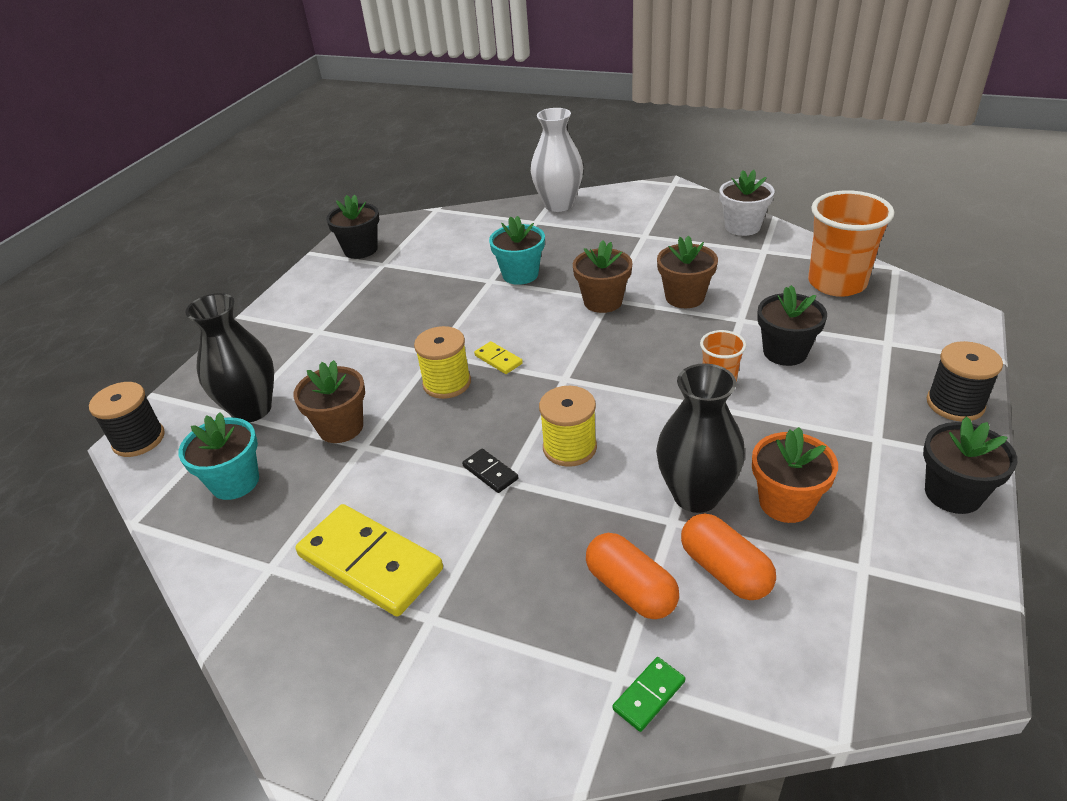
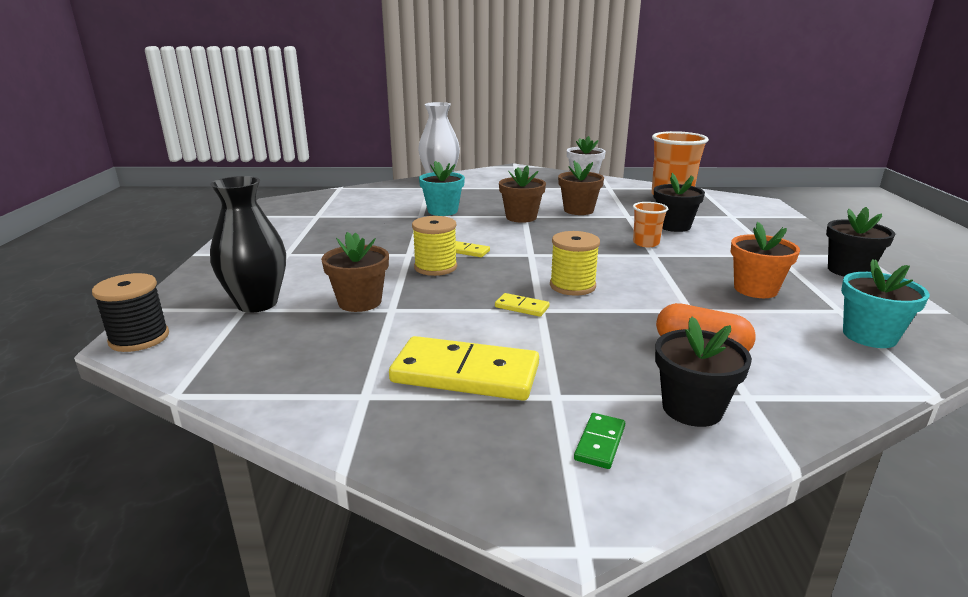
camera: 25 degrees left, 15 degrees down
turquoise flower pot [178,412,259,500] -> turquoise flower pot moved to [841,259,930,348]
black flower pot [326,195,379,259] -> black flower pot moved to [655,317,752,427]
black domino [462,449,518,493] -> yellow domino [495,293,550,317]
green domino [613,657,685,732] -> green domino moved to [574,413,625,469]
black vase [656,363,745,513] -> none
orange capsule [681,513,776,600] -> none
black spool [927,341,1003,422] -> none

